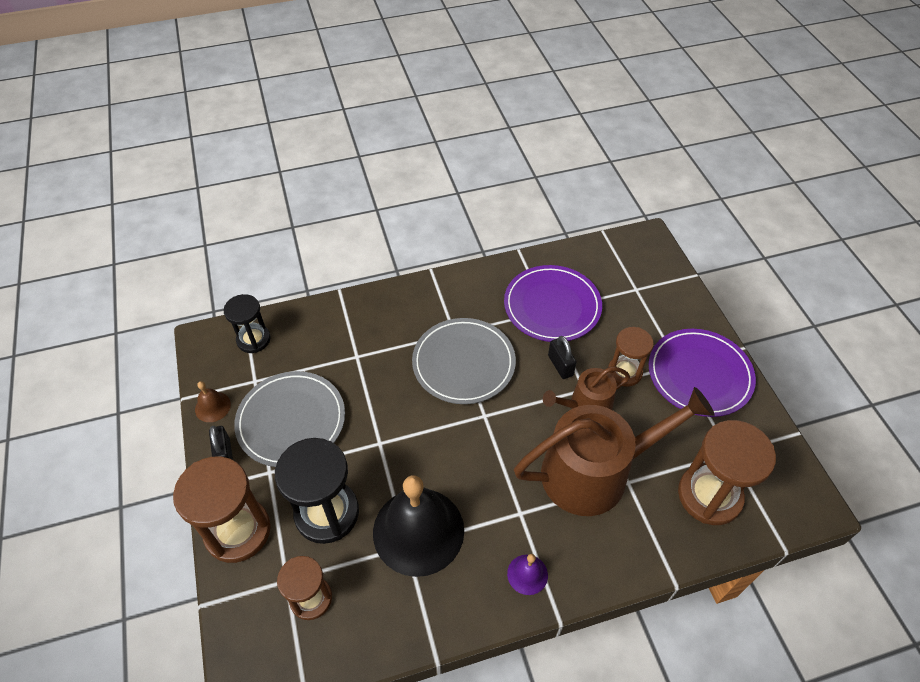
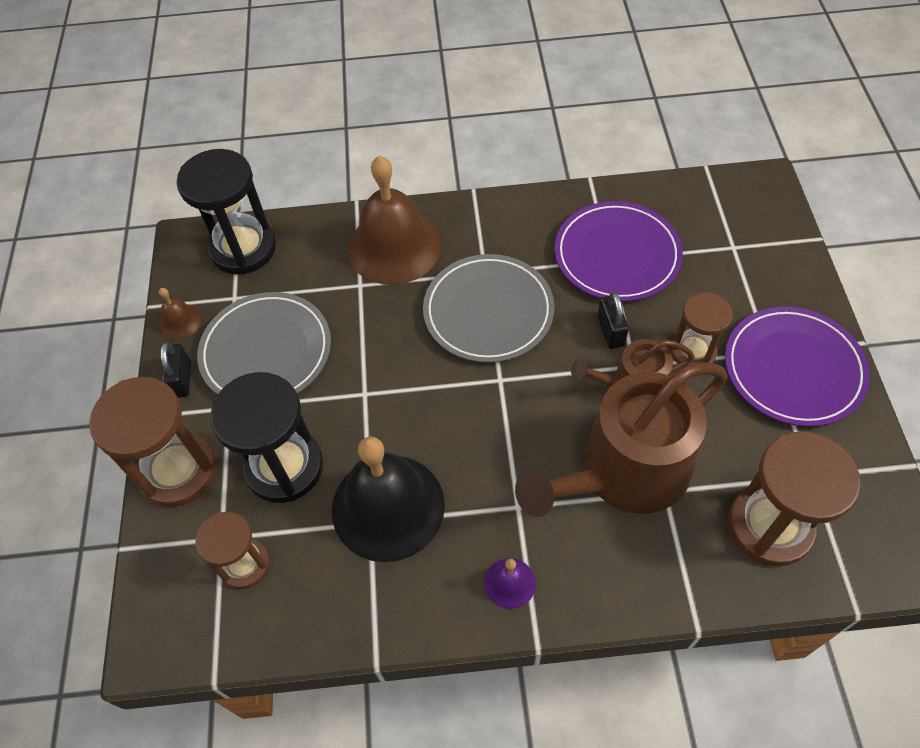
camera: 15 degrees right, 5 degrees up
black hourglass [224,294,271,353] -> black hourglass [176,149,276,274], size x1.64
brown watering can [514,387,714,516] -> brown watering can turned 150 degrees clockwise [515,363,727,517]
none -> brown bell [348,156,441,285]

